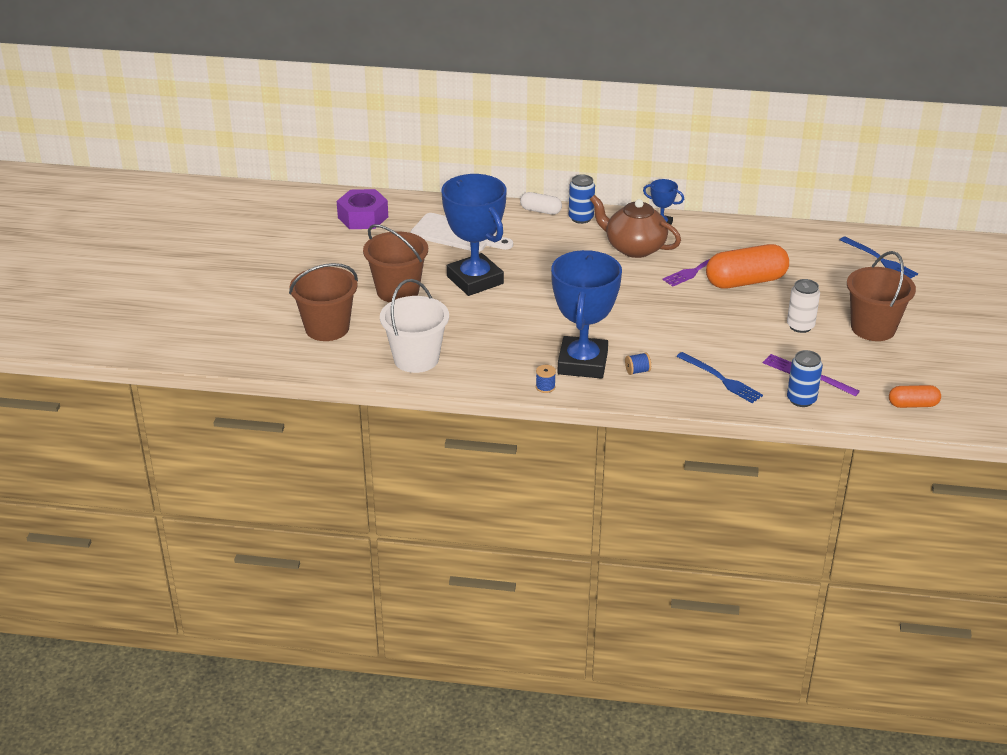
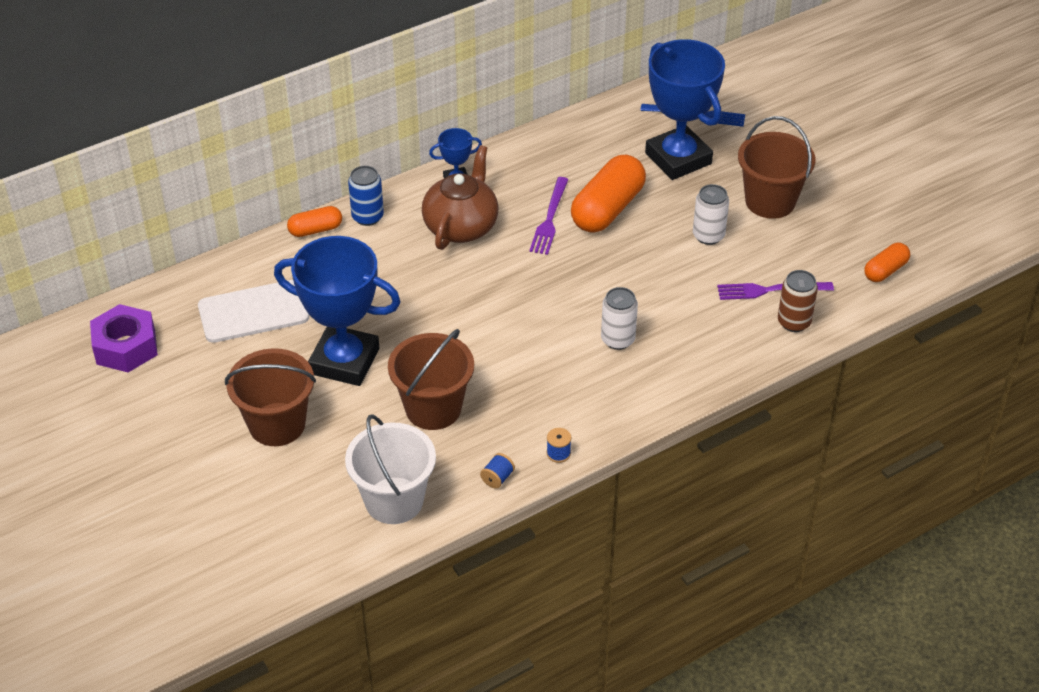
camera: 40 degrees left, 10 degrees up
brown bucket [289,263,358,341] -> brown bucket moved to [388,329,474,430]
white capsule [520,192,562,215] -> orange capsule [287,206,342,237]
blue trophy [551,250,622,379] -> blue trophy moved to [645,39,725,180]
brown teapot [590,195,681,258] -> brown teapot turned 120 degrees clockwise [422,145,498,250]
blue spool [625,352,651,375] -> blue spool moved to [480,453,515,489]
blue fork [676,352,763,403] -> none
blue can [787,350,823,407] -> brown can [778,270,818,332]
none -> white can [601,287,638,350]

